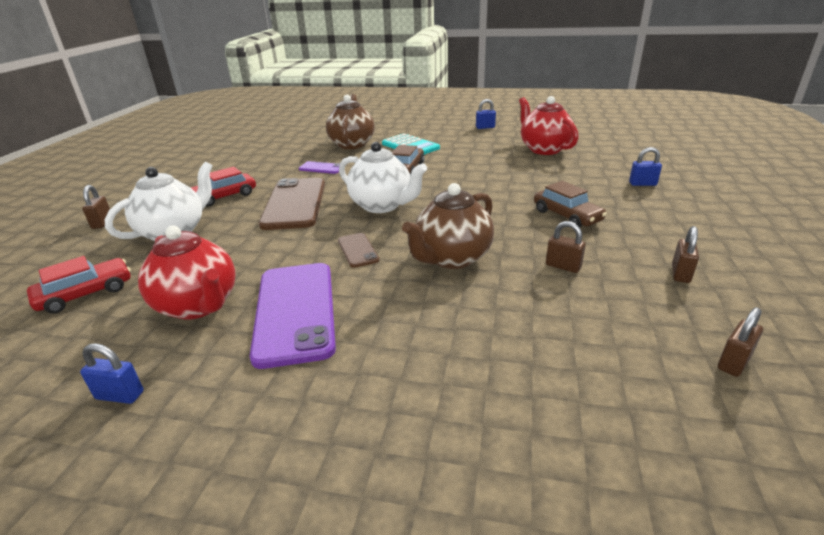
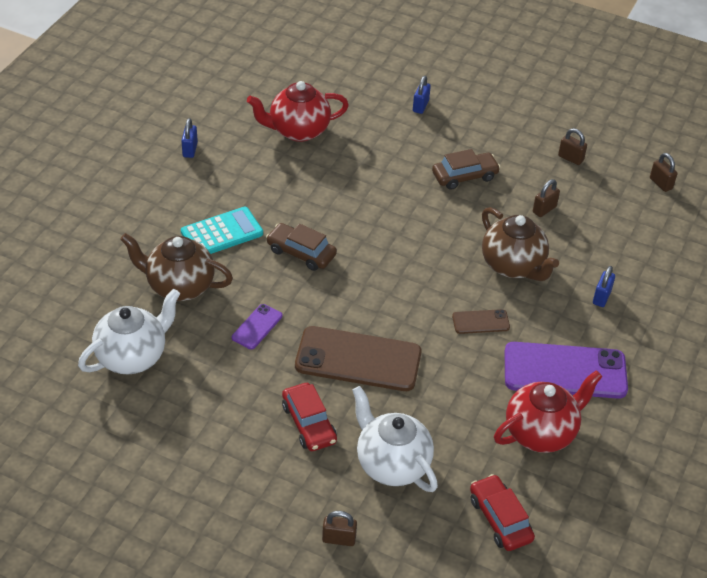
camera: 80 degrees left, 15 degrees up
blue padlock [80,343,144,404] -> blue padlock moved to [593,266,615,307]
white teapot [339,142,427,213] -> white teapot moved to [78,289,180,374]

